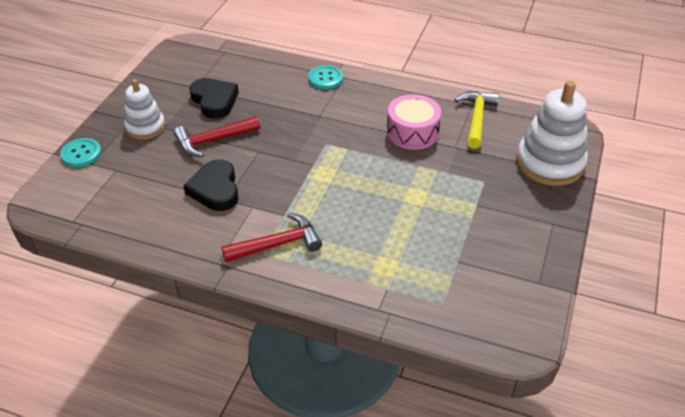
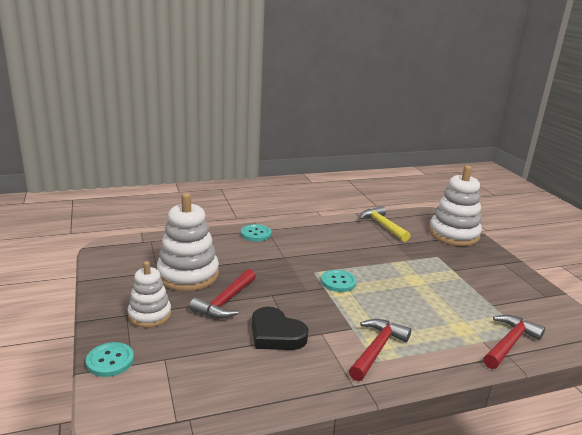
camera: 40 degrees left, 20 degrees down
black heart [189,78,239,119] -> white stacking toy [157,193,219,291]
pink drum [387,94,441,150] -> none
none -> turquoise button [321,270,356,292]
none -> red hammer [483,315,545,369]

